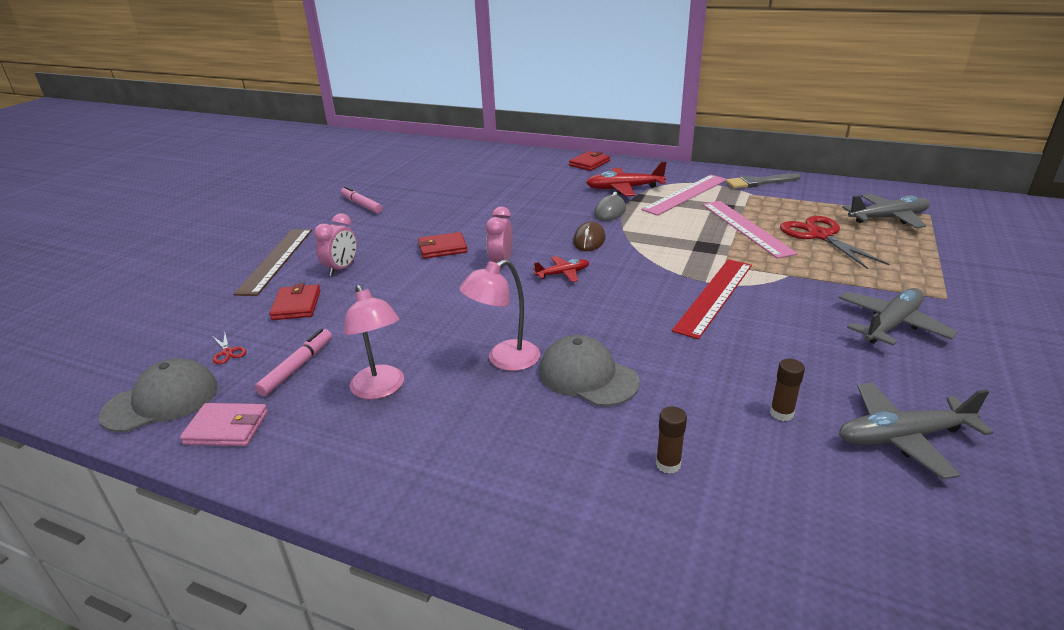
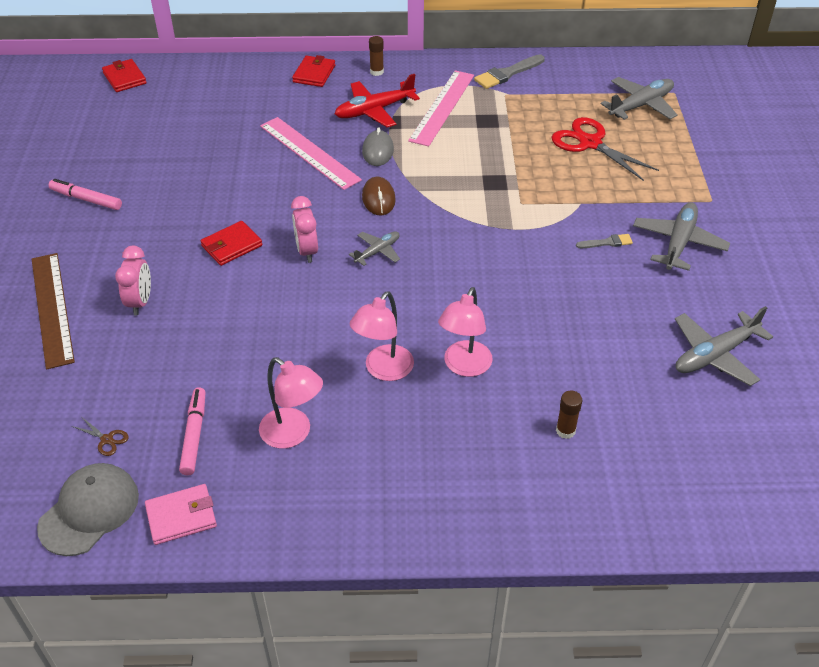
camera: 25 degrees left, 15 degrees up
red scissors [212,333,246,364] -> brown scissors [72,418,129,456]
red wallet [269,283,320,320] -> red wallet moved to [102,59,147,92]
red plane [533,256,589,282] -> grey plane [349,232,400,266]
grey cap [539,335,640,406] -> pink lamp [438,287,493,377]
red ruler [672,259,752,339] -> none
pink ruler [702,201,798,259] -> pink ruler moved to [260,117,362,190]
brown glue stick [770,359,805,421] -> brown glue stick moved to [369,36,384,76]
none -> grey brush [576,234,633,248]

